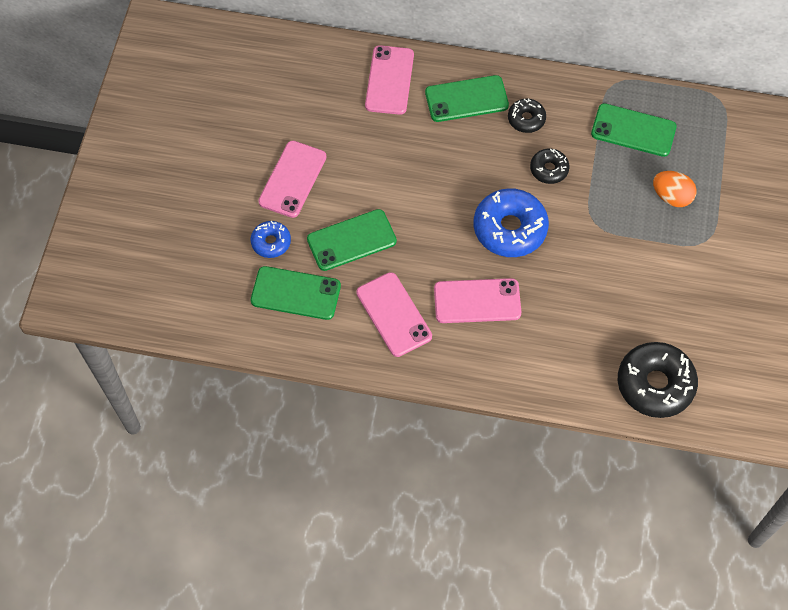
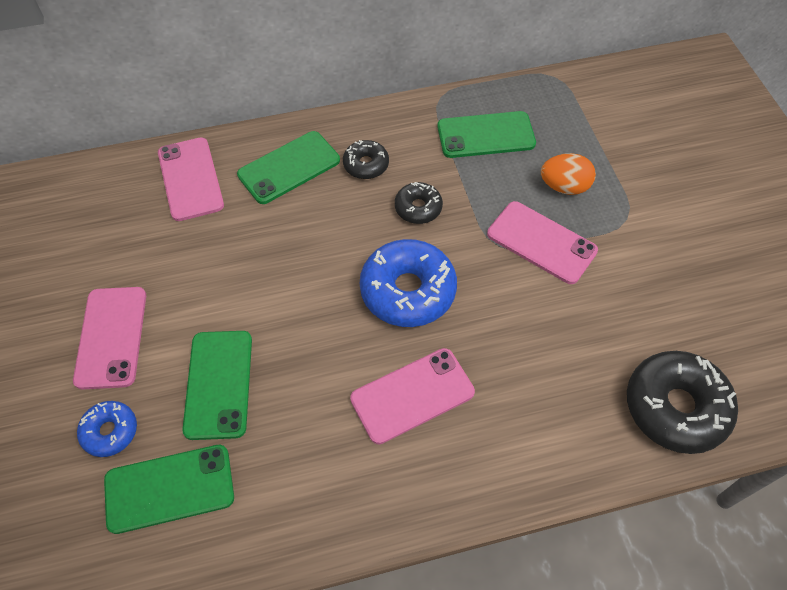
camera: 25 degrees left, 5 degrees down
green phone [307,209,397,271] -> green phone turned 45 degrees counterclockwise [182,331,252,440]
pink phone [356,272,432,357] -> pink phone moved to [487,201,598,284]

